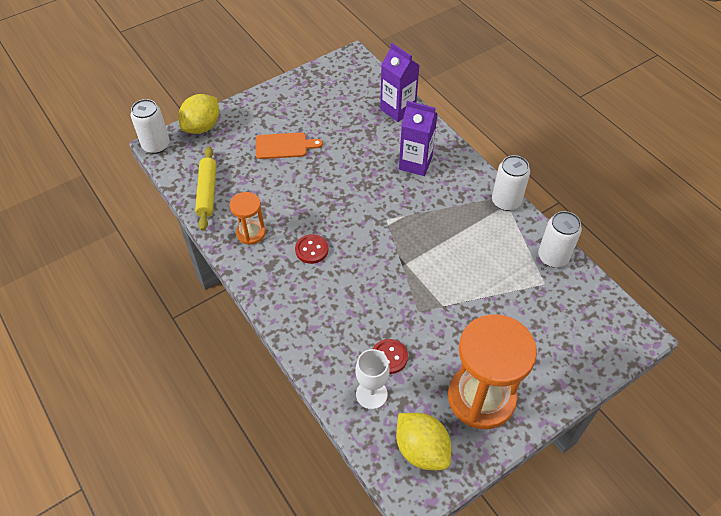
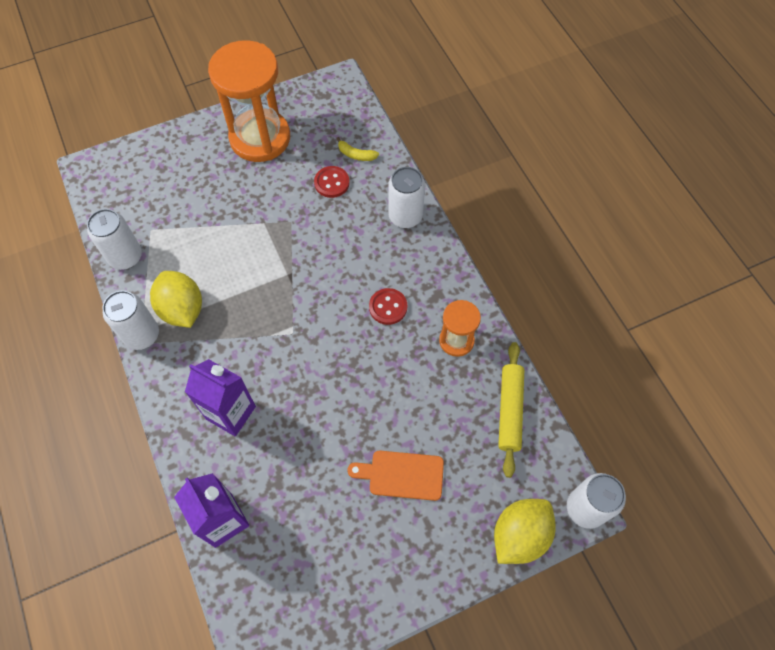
camera: 170 degrees left, 10 degrees up
white goblet [355,349,390,409] -> yellow banana [336,137,379,161]
yellow lemon [396,413,451,470] -> yellow lemon moved to [150,271,202,328]
none -> white can [388,167,425,228]

